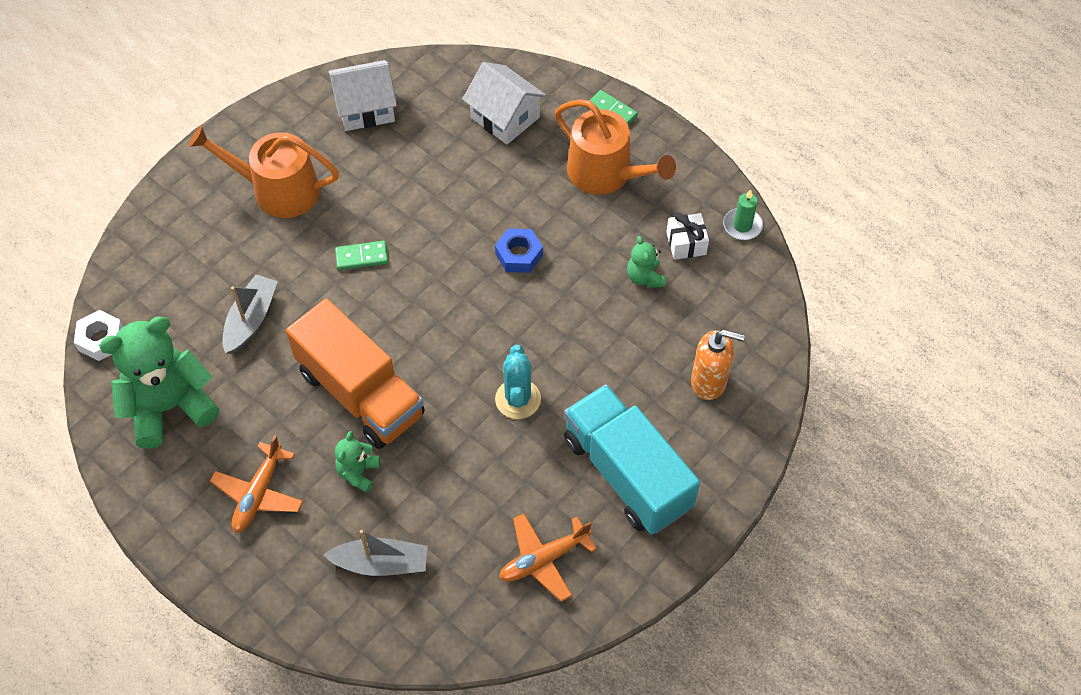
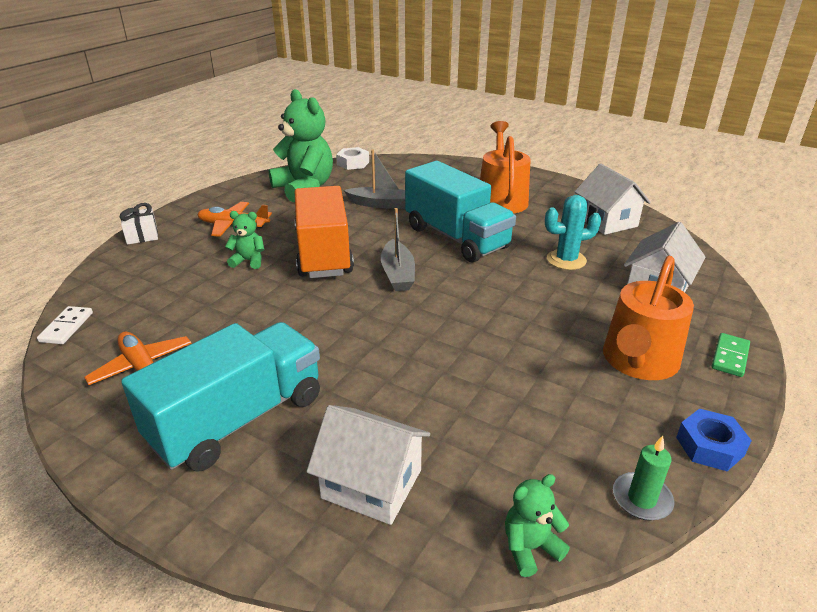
camera: 80 degrees right, 25 degrees down
orange truck [286,298,425,449] -> orange truck turned 135 degrees clockwise [294,186,354,278]
grey boat [323,530,428,576] -> grey boat moved to [381,208,415,291]
green domino [335,241,388,270] -> turquoise truck [405,161,516,262]
blue nut [495,228,543,273] -> blue nut moved to [676,408,752,471]
turquoise cactus [495,345,541,419] -> turquoise cactus moved to [545,195,601,270]
green teddy bear [627,236,666,288] -> green teddy bear moved to [505,474,570,577]
white gift [666,212,709,260] -> white gift moved to [120,203,158,245]
orange soap dispenser [691,330,745,400] -> white house [307,405,430,525]
none -> white domino [37,306,93,344]

